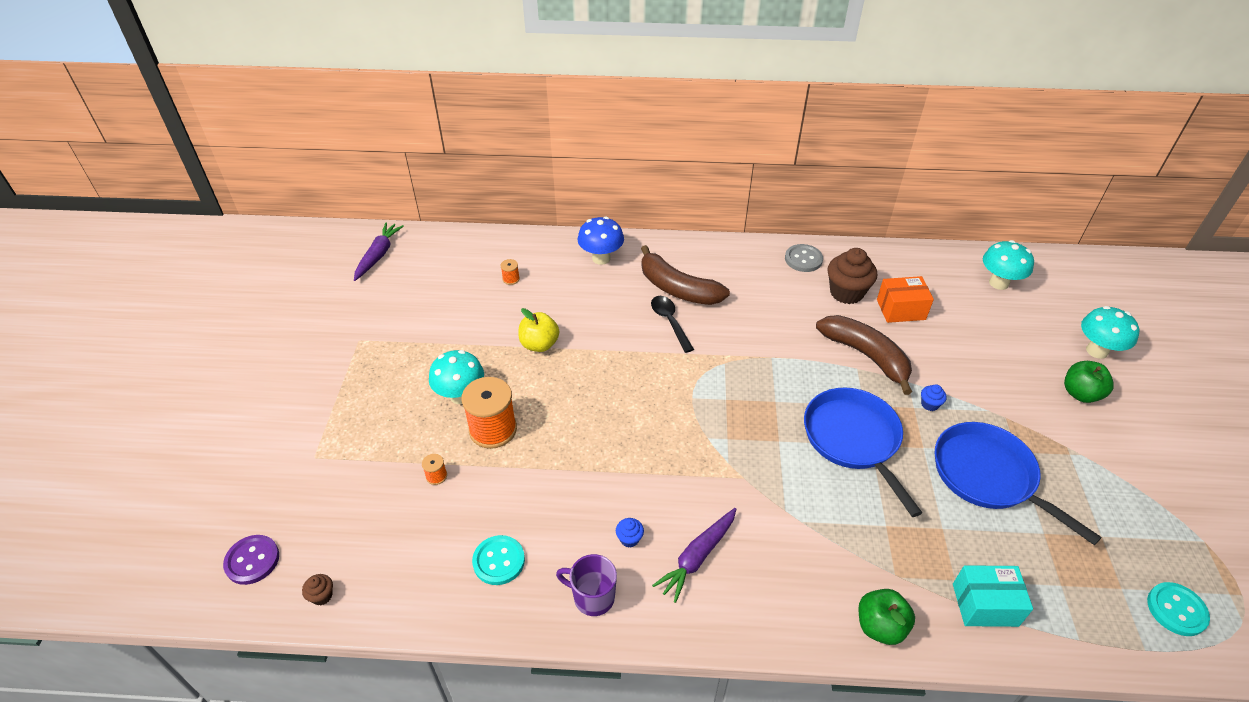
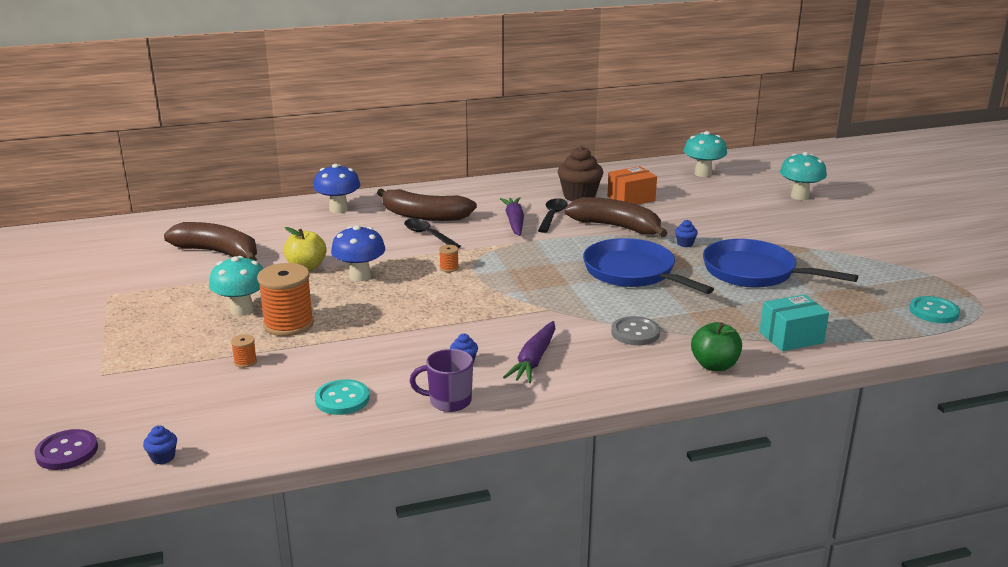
camera: 20 degrees left, 20 degrees down
brown cupcake [302,574,333,605] -> blue cupcake [143,425,177,464]
purple carrot [354,222,404,281] -> purple carrot moved to [500,197,524,236]
orange spool [501,259,520,285] -> orange spool moved to [439,245,459,272]
grey button [785,244,823,272] -> grey button moved to [611,316,660,345]
green apple [1064,361,1114,403] -> none
none -> brown banana [164,222,257,261]
none -> blue mushroom [331,225,385,281]
none -> black spoon [538,198,568,233]

